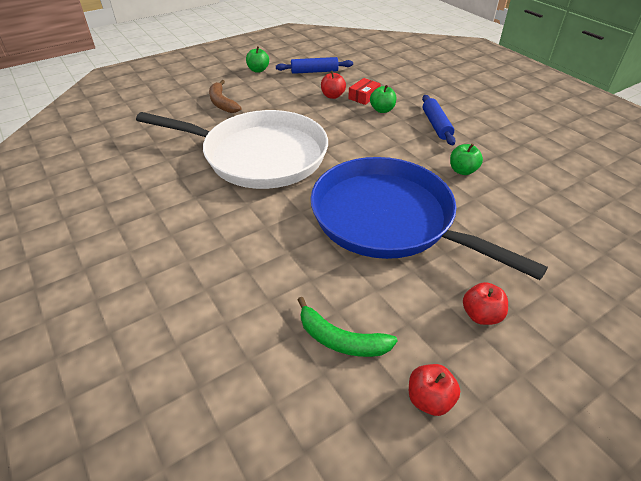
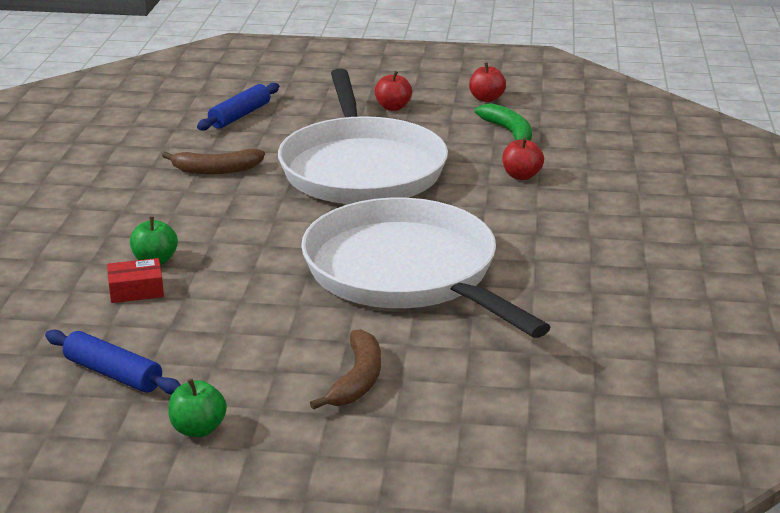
camera: 140 degrees left, 15 degrees down
blue pan [310,157,548,280] -> white pan [278,68,448,204]
red apple [321,71,346,99] -> red apple moved to [502,138,544,180]
blue rolling pin [422,95,456,145] -> blue rolling pin moved to [197,83,279,131]
green apple [450,143,483,175] -> brown banana [162,149,265,175]

